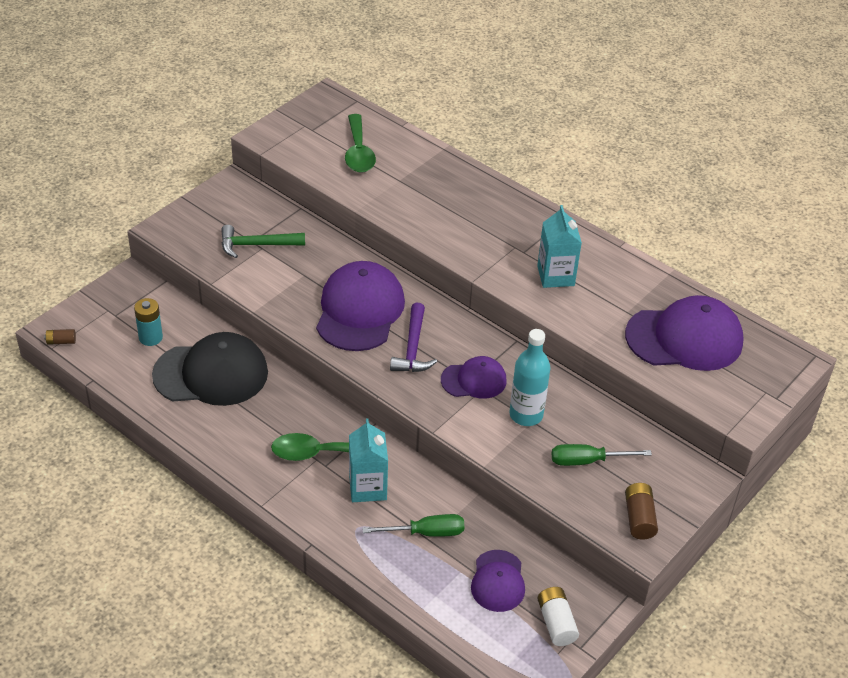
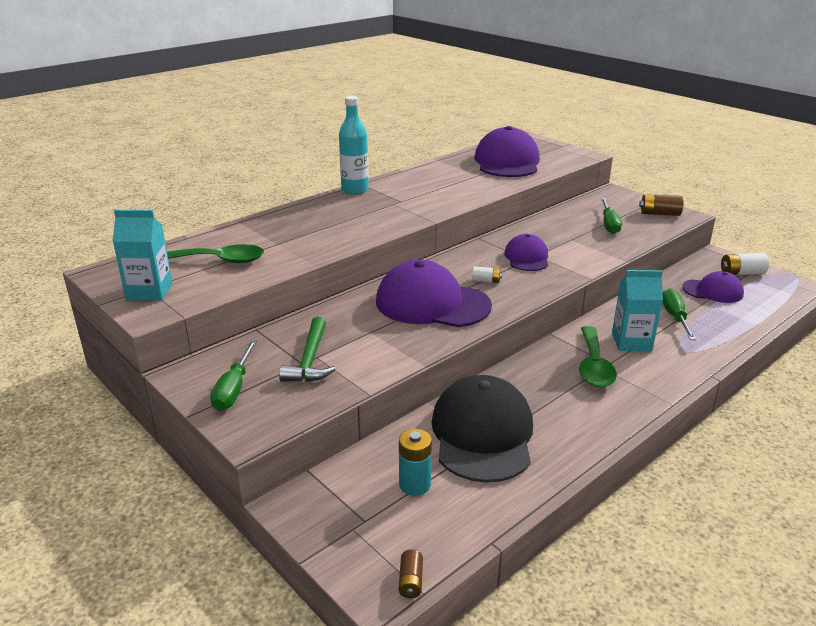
camera: 80 degrees left, 15 degrees down
purple hammer [390,303,437,372] -> white battery [472,266,502,283]
turquoise bottle [509,329,550,426] -> turquoise bottle moved to [339,96,369,194]
turquoise carton [537,205,582,288] -> turquoise carton moved to [113,210,173,301]
none -> green screwdriver [210,340,257,411]

